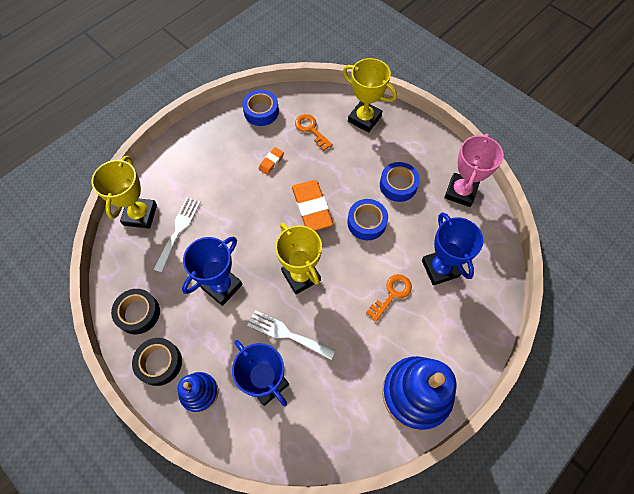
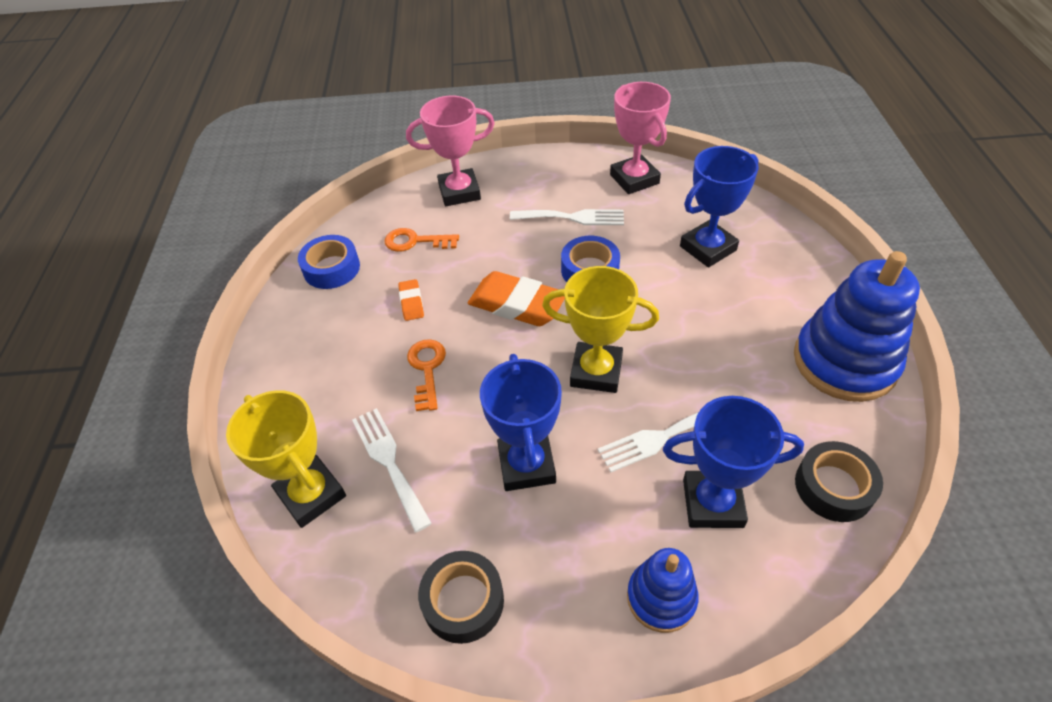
camera: 45 degrees left, 15 degrees down
black tape [132,338,182,386] -> black tape moved to [795,441,883,522]
yellow trophy [343,58,397,133] -> pink trophy [406,96,495,206]
orange key [366,274,412,322] -> orange key moved to [407,339,446,411]
blue tape [380,162,420,202] -> white fork [510,209,624,225]
blue trophy [422,212,483,285] -> blue trophy turned 60 degrees counterclockwise [680,146,759,267]

